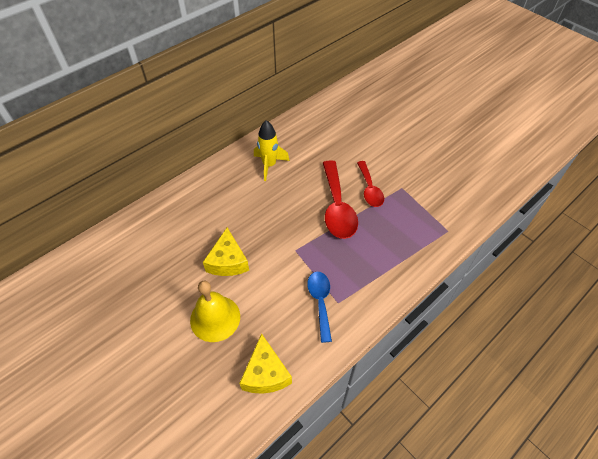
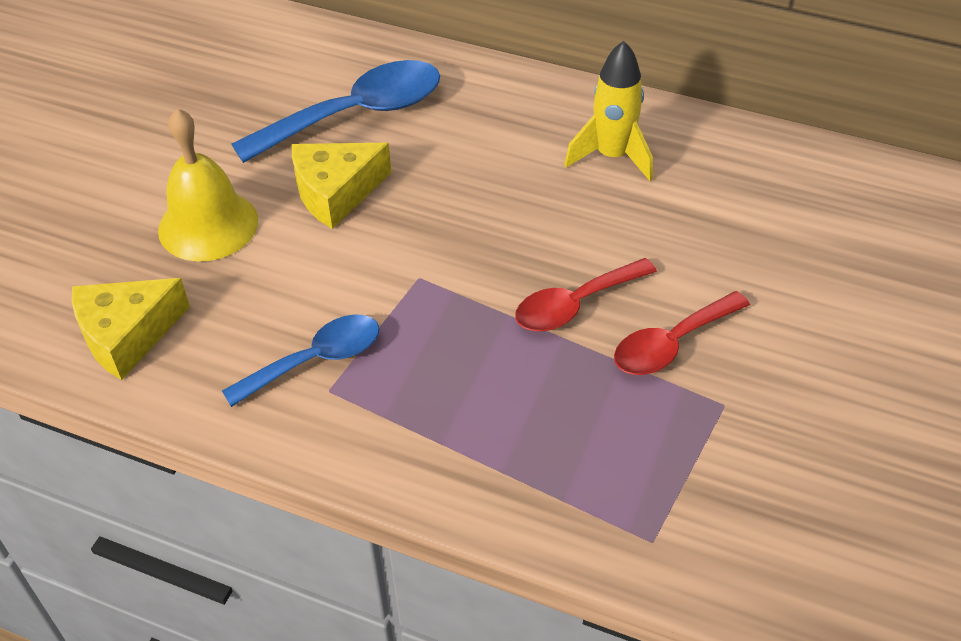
camera: 65 degrees right, 5 degrees down
red spoon [323,160,358,239] -> red spoon [515,258,657,331], size x0.63
none -> blue spoon [231,60,440,163]

